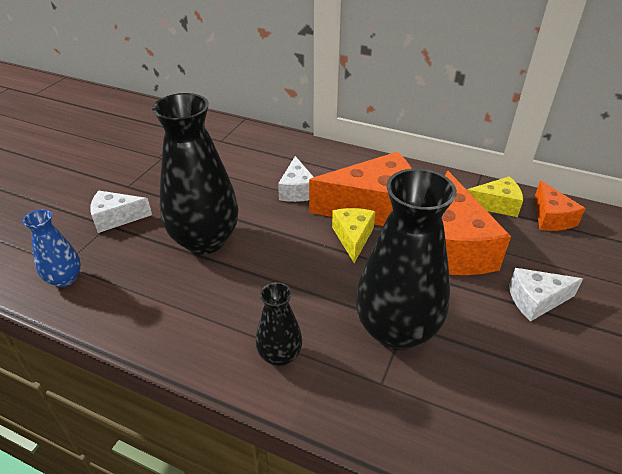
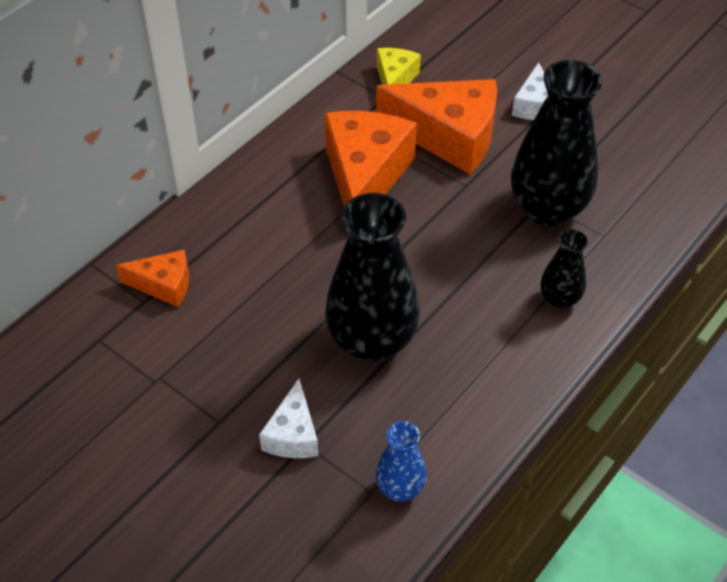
camera: 75 degrees left, 10 degrees up
white cheese [278,156,314,202] -> none
yellow cheese [332,208,376,263] -> none
orange cheese [534,181,586,231] -> orange cheese moved to [116,250,189,307]

